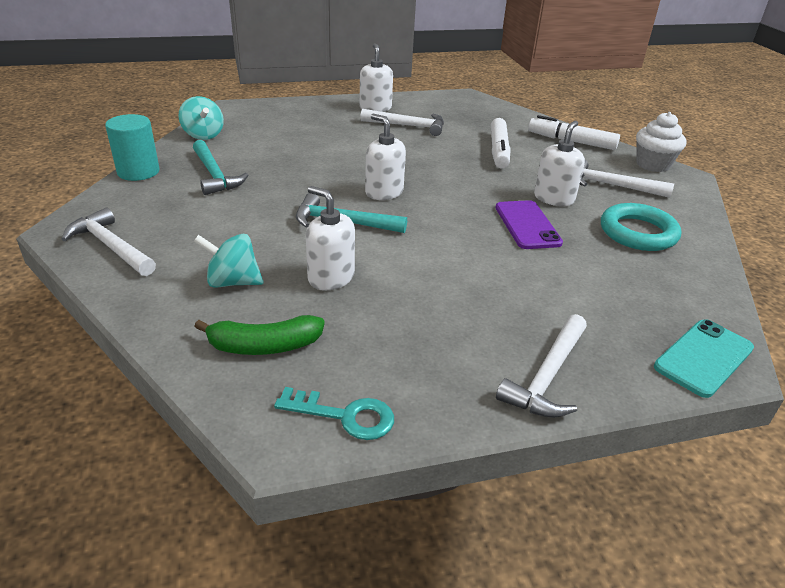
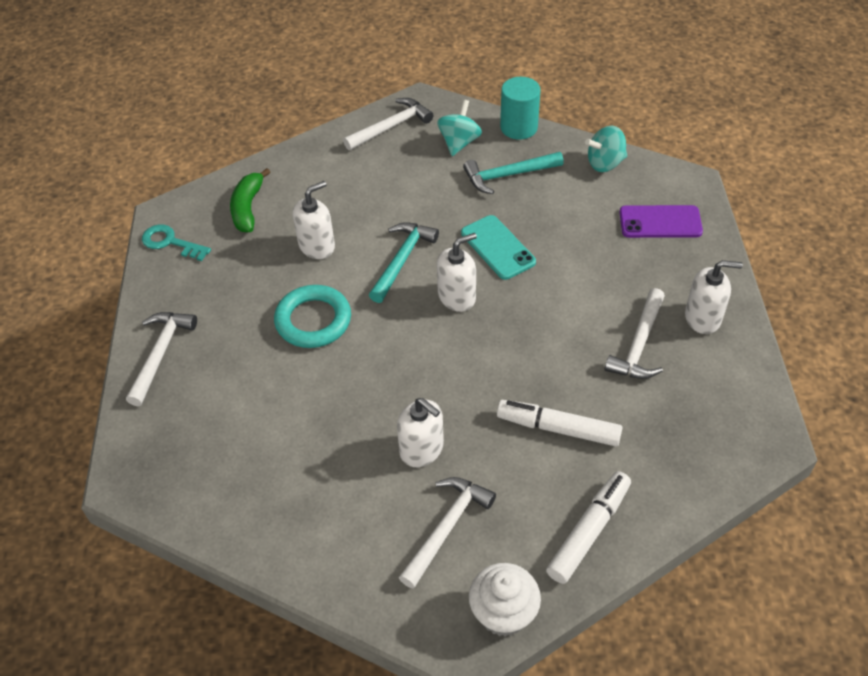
camera: 105 degrees right, 15 degrees up
turquoise spinning top [194,234,263,288] -> turquoise spinning top moved to [437,100,482,156]
turquoise key [274,387,394,440] -> turquoise key turned 90 degrees clockwise [142,225,211,261]
purple phone [495,200,563,249] -> purple phone moved to [619,205,703,238]
white hammer [496,314,587,418] -> white hammer turned 60 degrees clockwise [126,312,197,406]
turquoise ring [601,203,681,251] -> turquoise ring moved to [274,285,351,348]
turquoise phone [654,319,754,398] -> turquoise phone moved to [461,215,536,280]

